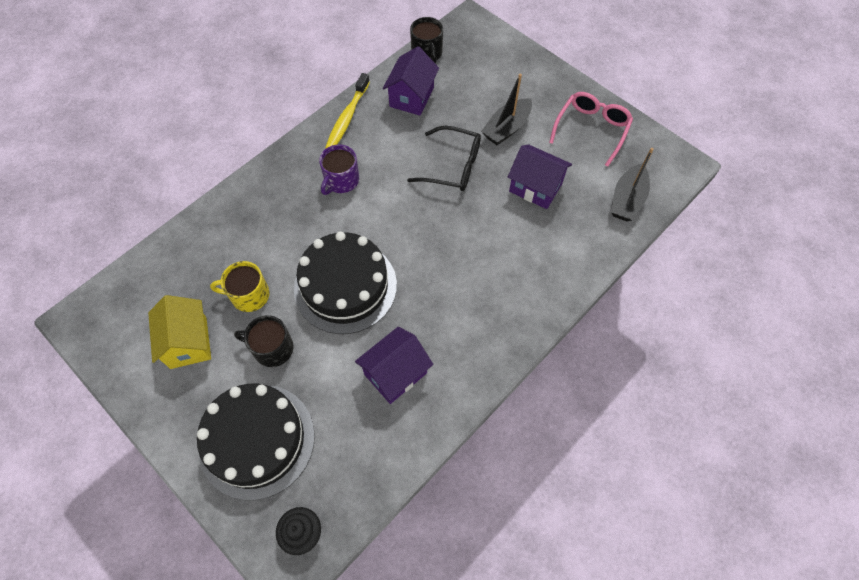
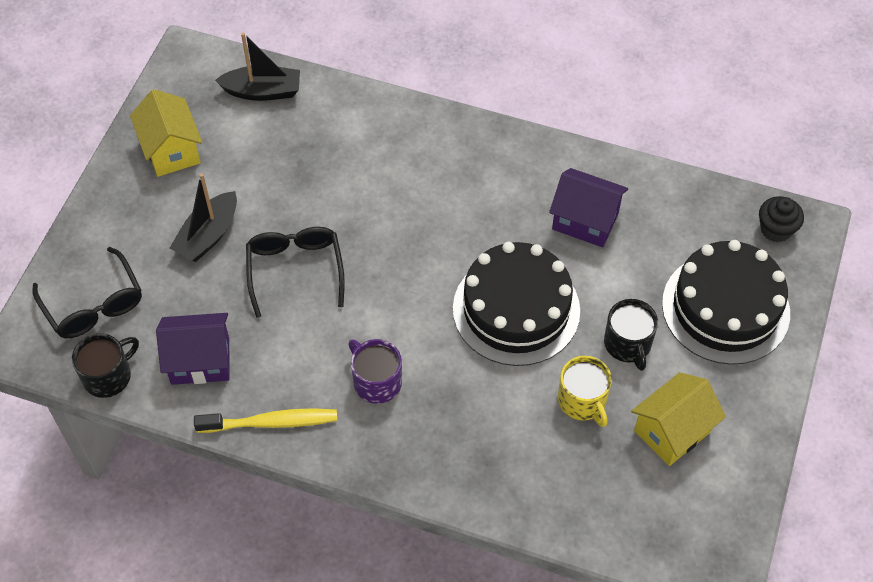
camera: 115 degrees left, 5 degrees down
purple mug [319,144,359,195] -> purple mug turned 135 degrees counterclockwise [348,339,402,404]
black boat [481,74,532,145] -> black boat turned 105 degrees clockwise [170,173,237,262]
purple house [508,145,572,209] -> none
pink glasses [549,92,633,167] -> yellow house [130,89,202,177]
none -> black glasses [32,247,142,338]

